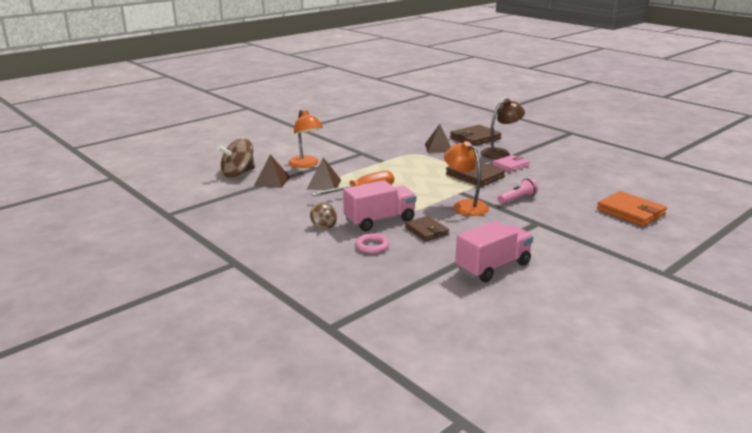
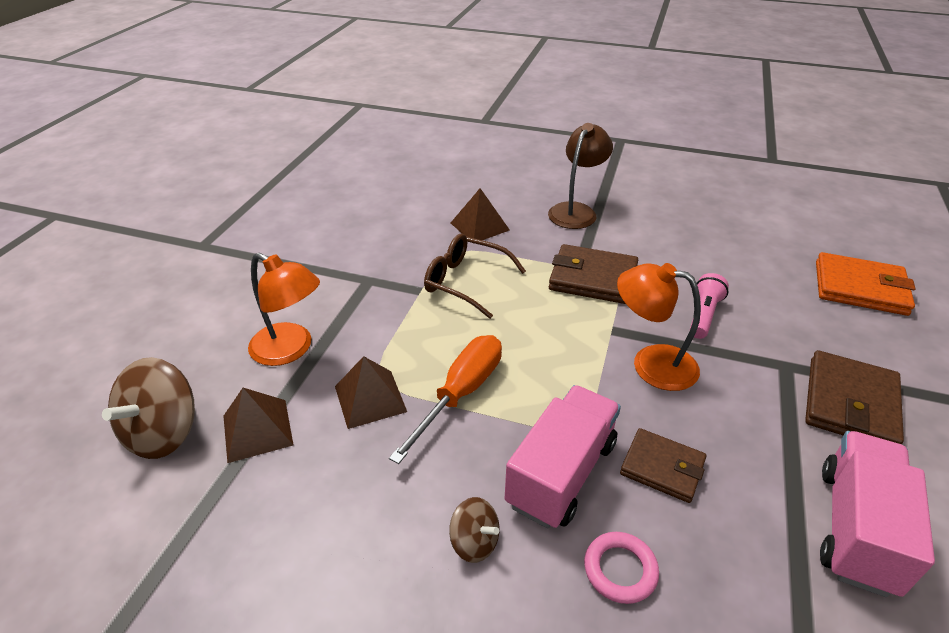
camera: 30 degrees left, 15 degrees up
brown wallet [450,125,501,146] -> brown wallet moved to [805,350,904,444]
pink wallet [492,155,530,172] -> none
none -> brown glasses [424,234,526,319]

